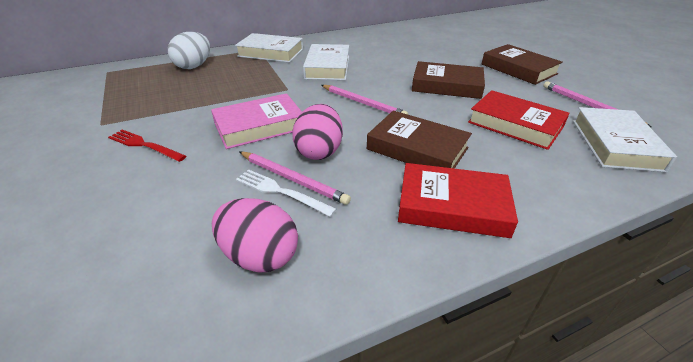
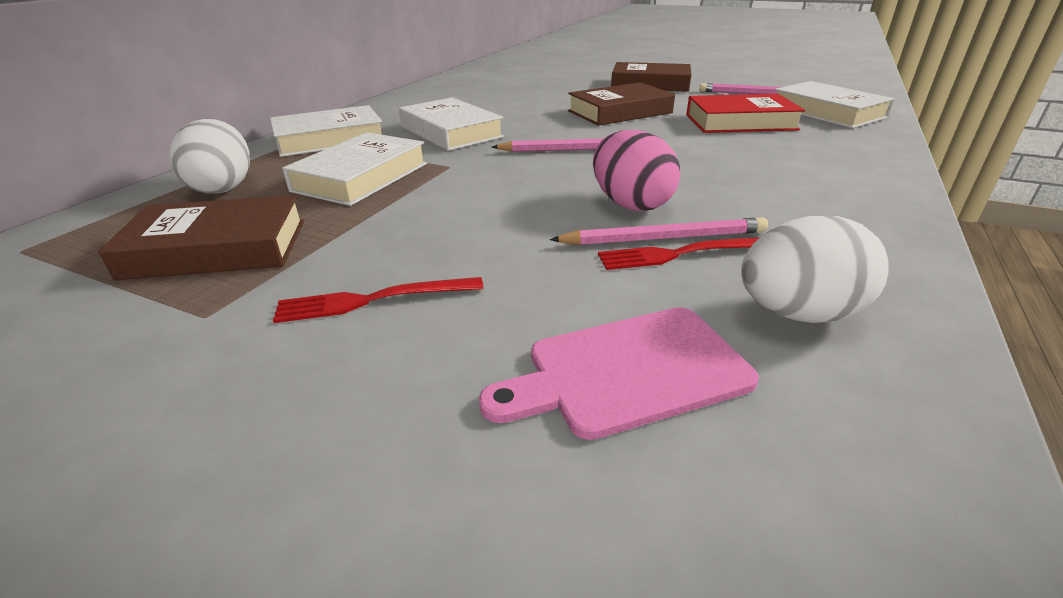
camera: 40 degrees left, 5 degrees down
pink book [211,93,302,149] -> none
pink egg [212,198,298,273] -> white egg [741,216,889,323]
white fork [236,170,337,217] -> red fork [598,237,760,270]
brown book [367,110,472,169] -> brown book moved to [98,195,304,281]
red book [398,163,518,238] -> none
none -> white book [282,132,427,206]
none -> pink cutting board [479,307,759,440]

